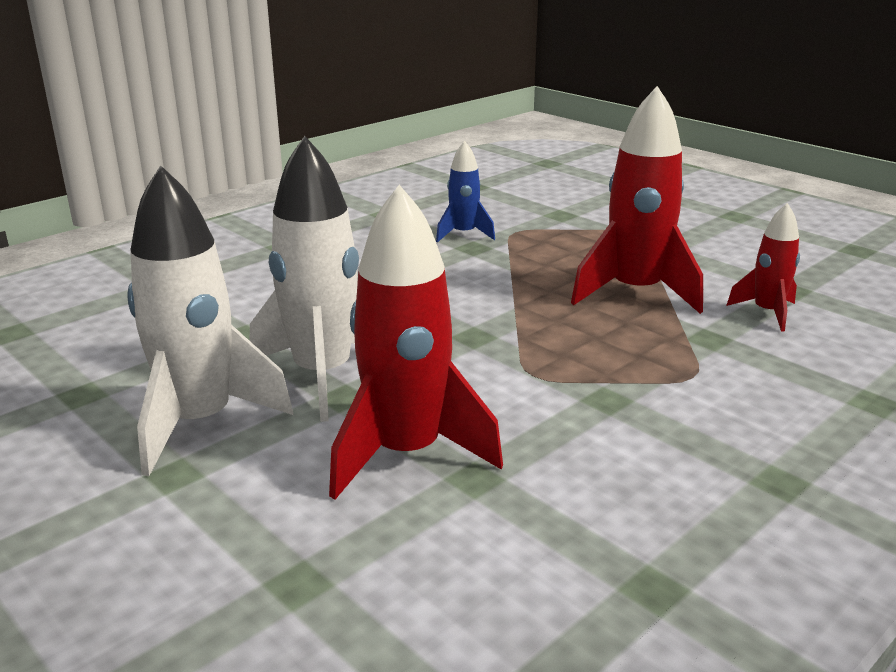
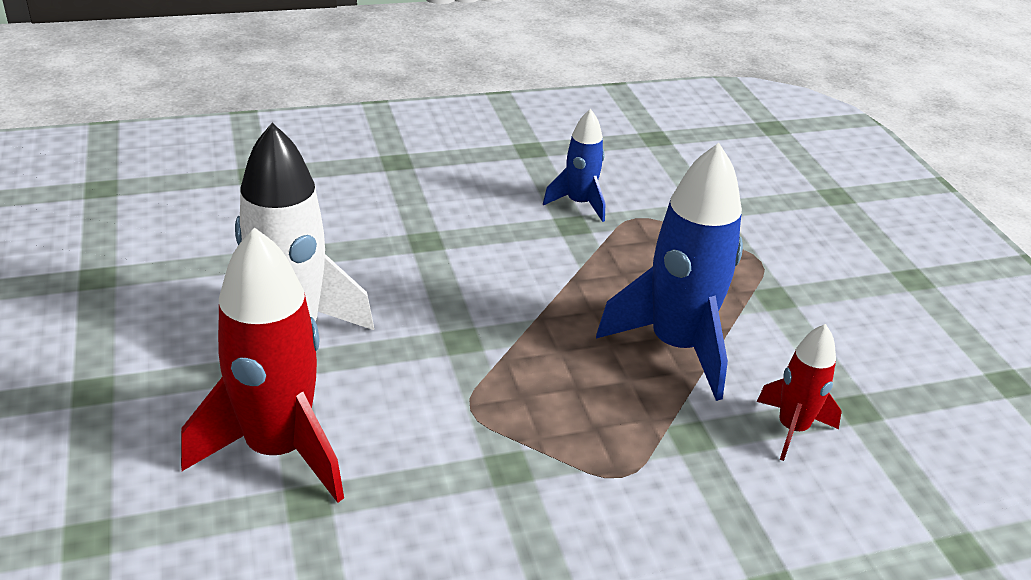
camera: 25 degrees right, 10 degrees up
white rocket [127,165,293,476] -> none
red rocket [571,86,703,314] -> blue rocket [596,143,743,401]

